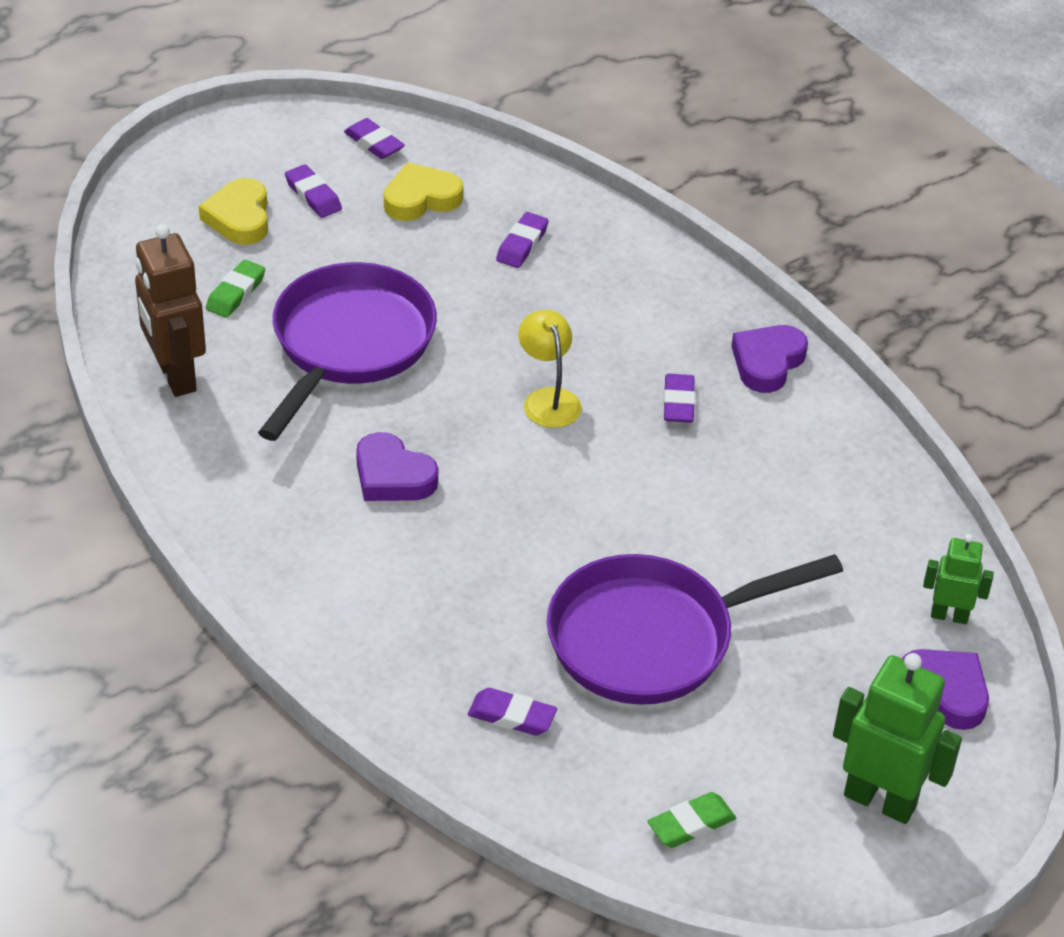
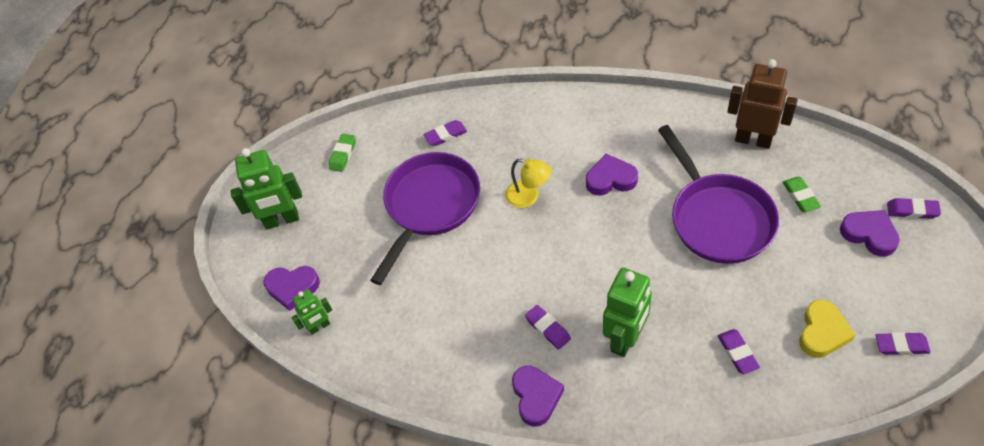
camera: 145 degrees right, 10 degrees up
yellow heart [199,178,268,245] -> purple heart [840,210,900,257]
purple eraser [285,164,342,218] -> purple eraser moved to [887,198,941,219]
yellow lamp [518,310,582,428] -> yellow lamp moved to [505,159,552,208]
none -> green robot [603,268,652,357]

